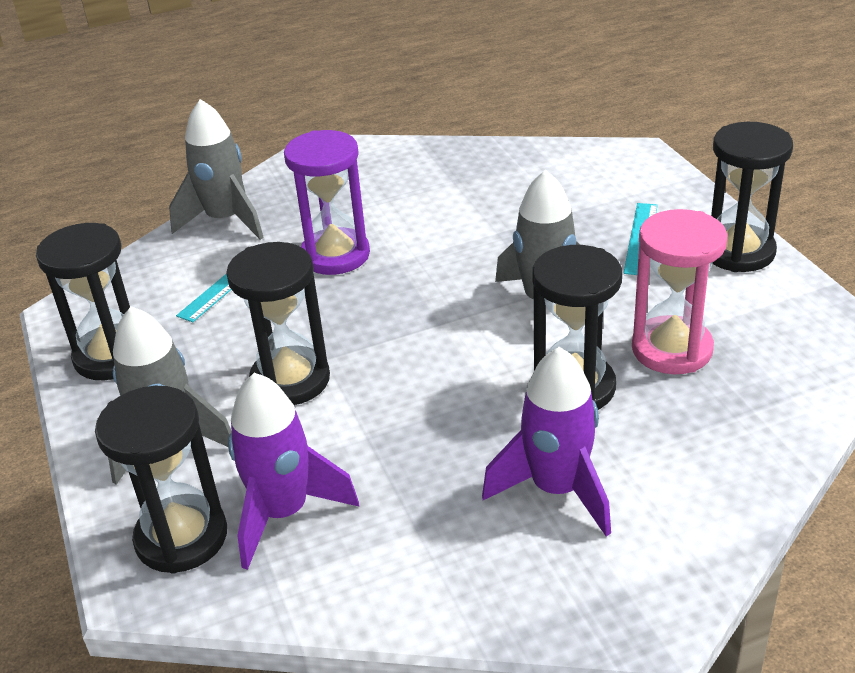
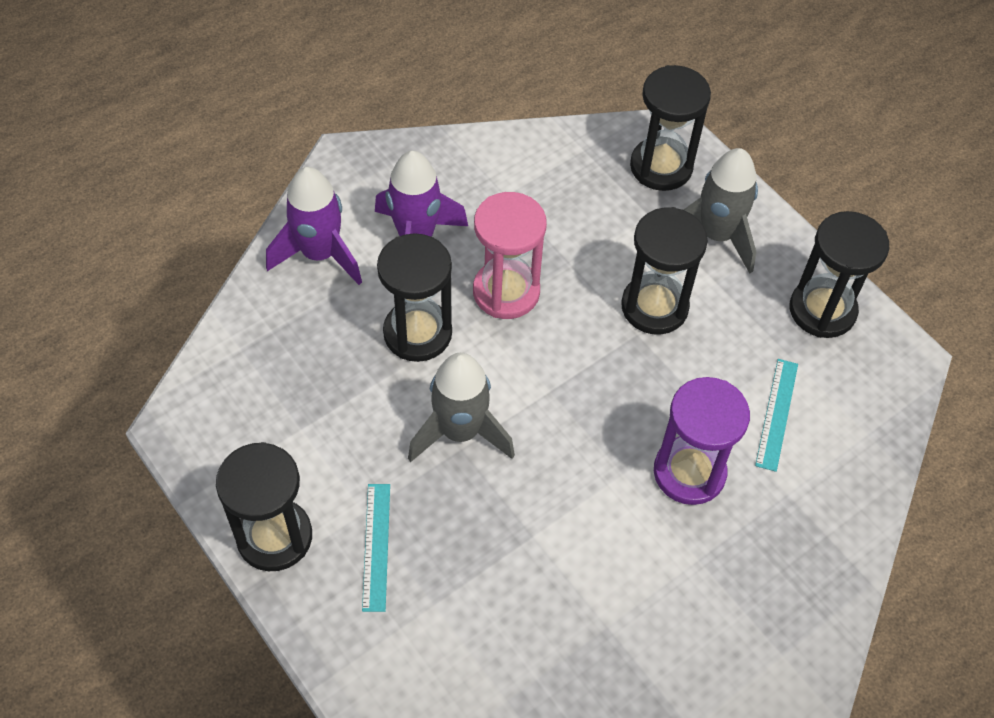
camera: 160 degrees right, 20 degrees up
grey rocket [169,99,264,240] -> none
purple rocket [228,373,359,570] -> purple rocket moved to [266,167,362,285]
pink hourglass [632,209,727,374] -> pink hourglass moved to [473,192,547,319]

